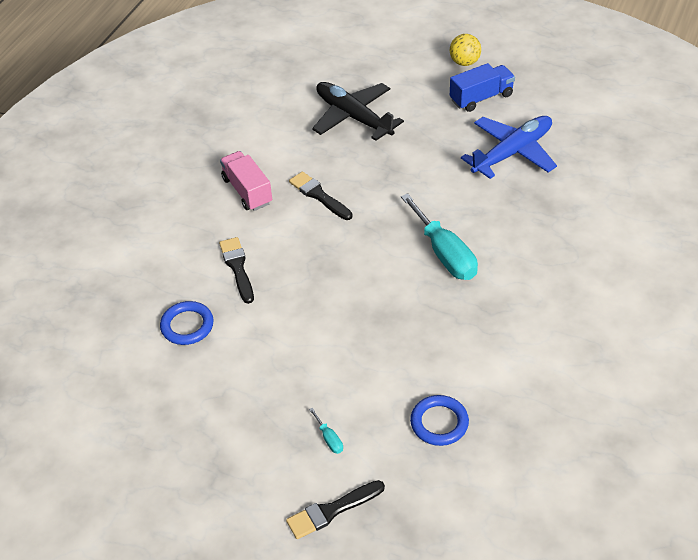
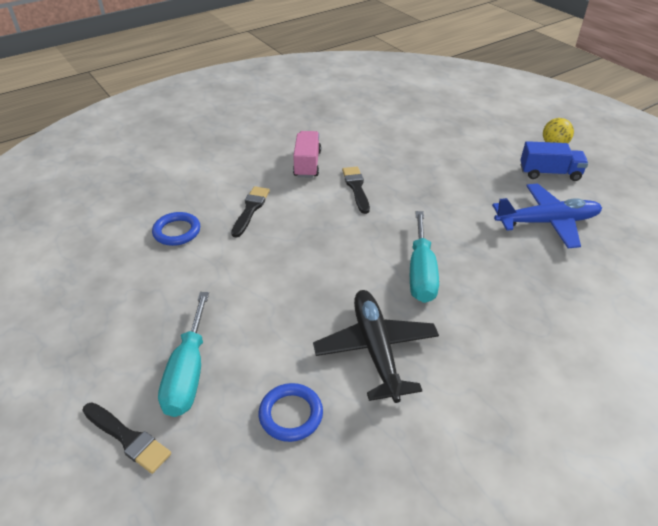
camera: 30 degrees right, 5 degrees down
black brush [286,480,385,539] -> black brush turned 150 degrees counterclockwise [82,402,171,474]
turquoise screwdriver [309,408,343,454] -> turquoise screwdriver [158,292,209,417], size x2.44
black plane [312,82,404,141] -> black plane moved to [313,290,439,403]

